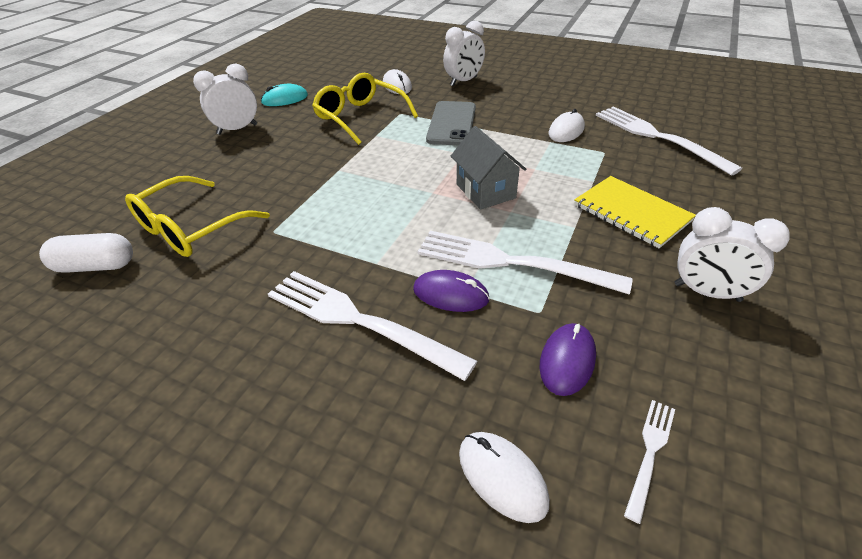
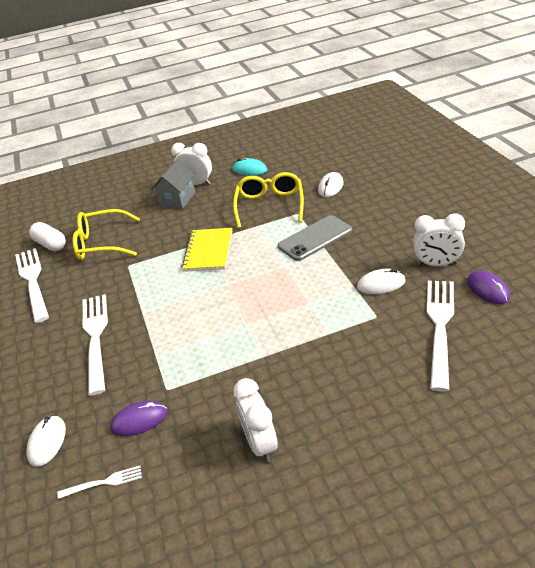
camera: 50 degrees right, 5 degrees down
purple mouse [413,270,490,312] -> purple mouse moved to [467,271,510,304]
white fork [418,231,632,294] -> white fork moved to [15,248,49,323]
white clock [443,21,485,86] -> white clock moved to [413,213,465,266]
grey house [451,126,526,210] -> grey house moved to [151,159,196,209]
yellow notebook [574,176,696,248] -> yellow notebook moved to [181,228,232,272]

